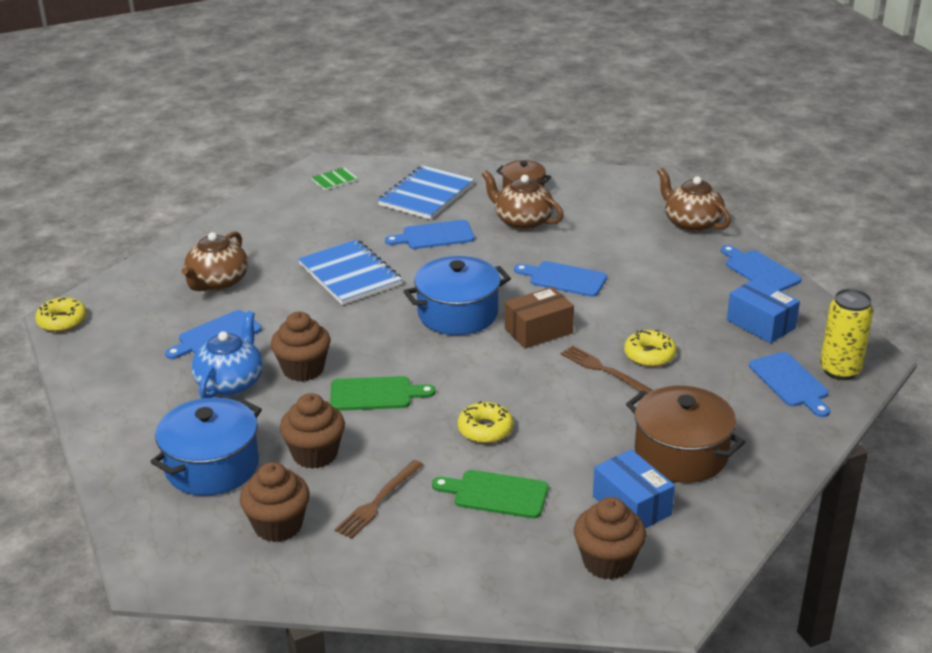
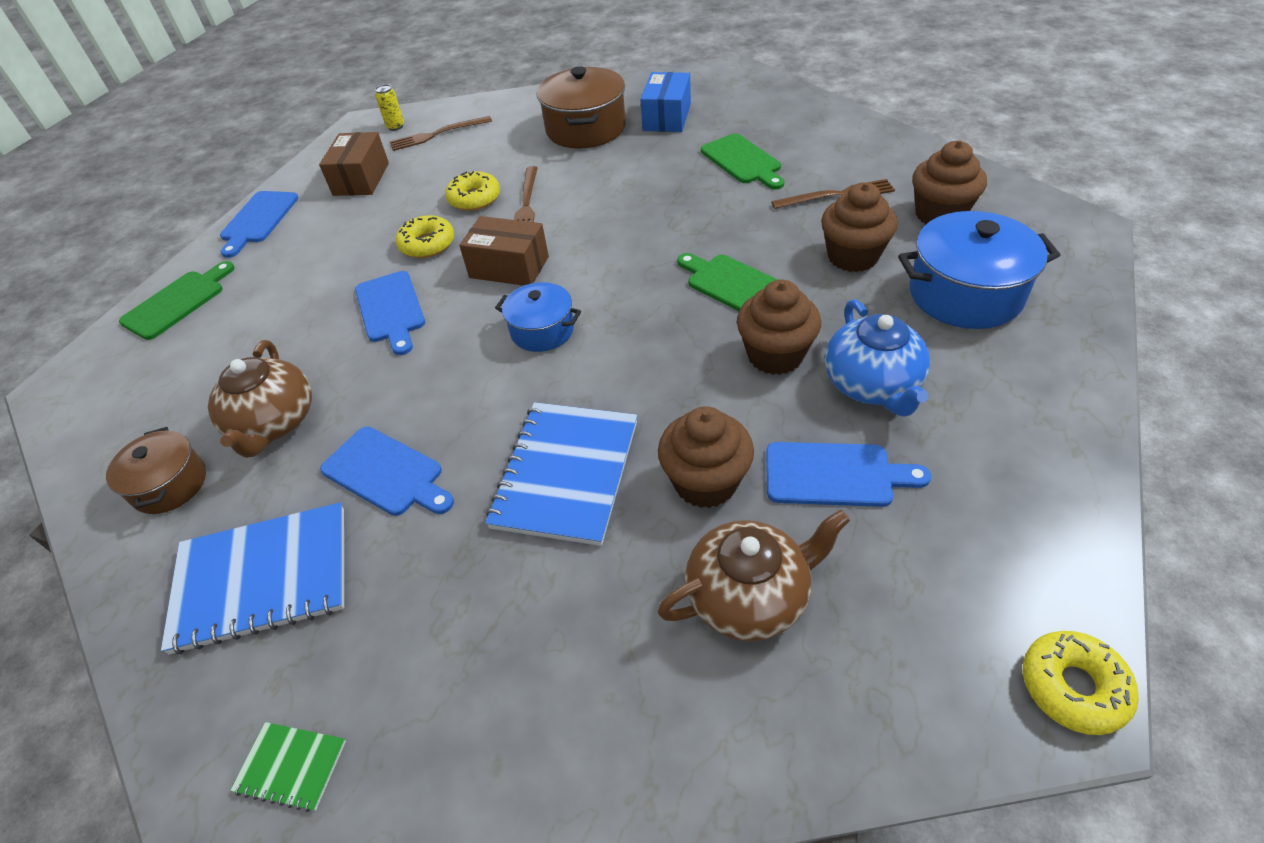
camera: 130 degrees left, 15 degrees up
blue teapot [191,311,263,398] -> blue teapot turned 75 degrees counterclockwise [825,299,930,417]
blue pot [403,256,511,335] -> blue pot [495,282,581,352], size x0.60
yellow donut [458,401,513,443] -> yellow donut moved to [396,215,454,258]
brown cupcake [574,497,646,580] -> brown cupcake moved to [658,406,754,508]
brown teapot [657,168,731,232] -> green cutting board [119,261,235,340]
blue box [727,278,800,344] -> brown box [319,132,389,196]
blue cutting board [749,352,830,417] -> brown fork [390,116,492,151]
yellow can [820,289,873,380] -> yellow can [375,84,404,131], size x0.51

